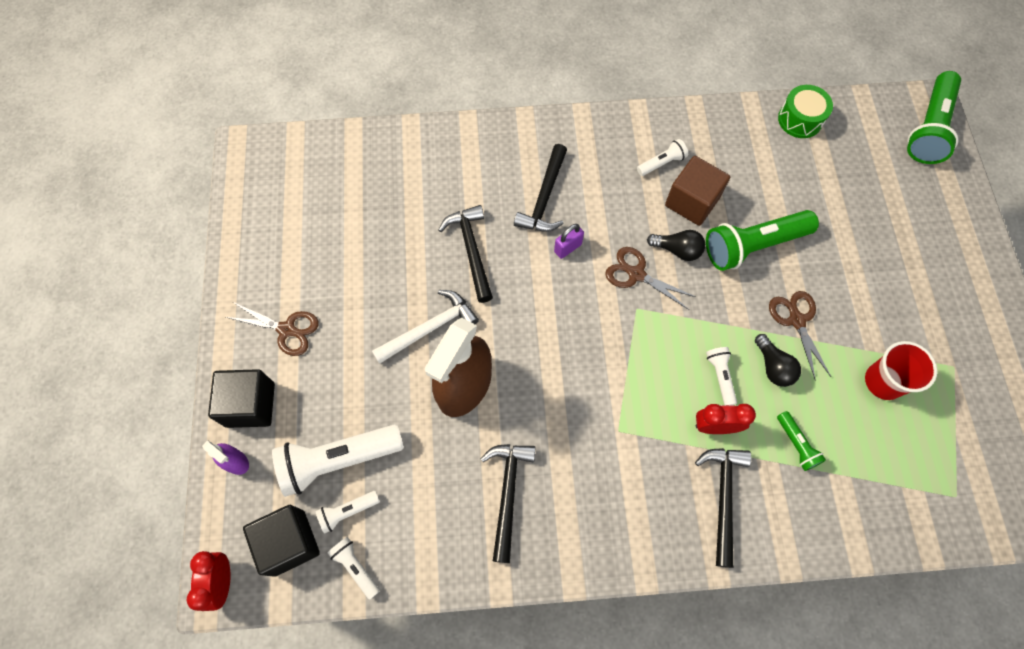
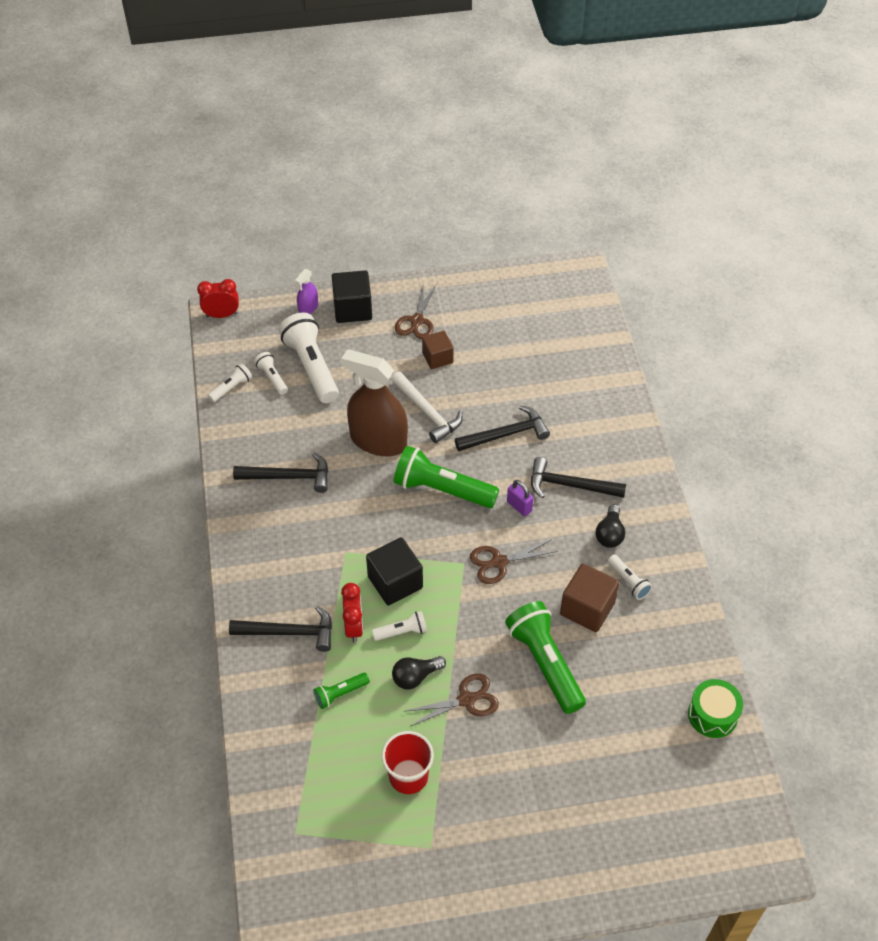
camera: 85 degrees right, 15 degrees down
black cube [243,505,320,577] -> black cube moved to [366,537,423,606]
brown scissors [605,247,696,310] -> brown scissors turned 135 degrees counterclockwise [470,539,558,584]
black light bulb [647,230,705,261] -> black light bulb moved to [596,504,625,548]
green flashlight [907,71,961,164] -> green flashlight moved to [394,446,499,508]
none -> brown cube [422,331,454,369]

